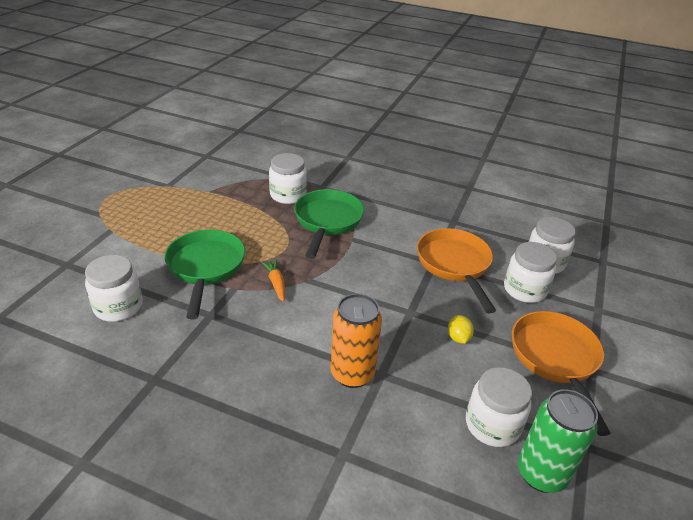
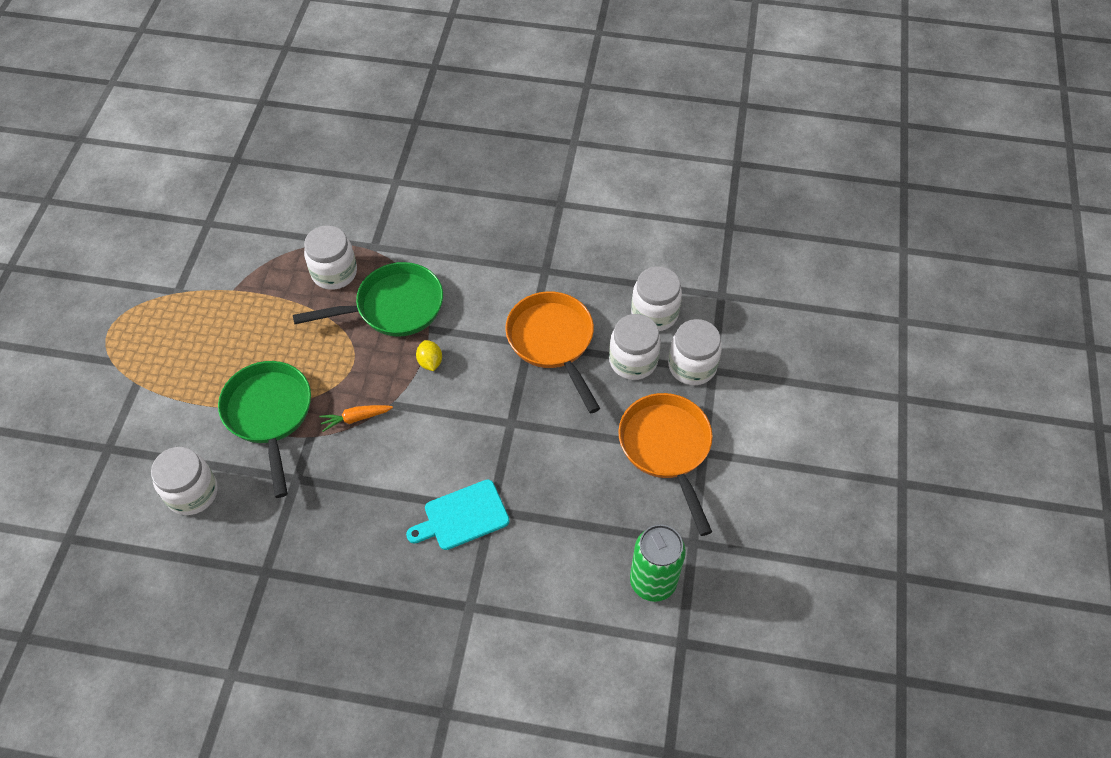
camera: 10 degrees left, 20 degrees up
orange carrot [261,259,285,302] -> orange carrot turned 75 degrees counterclockwise [319,405,393,432]
green pan [294,189,364,259] -> green pan turned 75 degrees clockwise [293,262,443,337]
orange can [330,294,382,388] -> turquoise cutting board [406,480,509,550]
yellow lemon [448,315,474,344] -> yellow lemon moved to [416,340,442,371]
white jar [466,367,532,447] -> white jar moved to [668,319,722,385]

